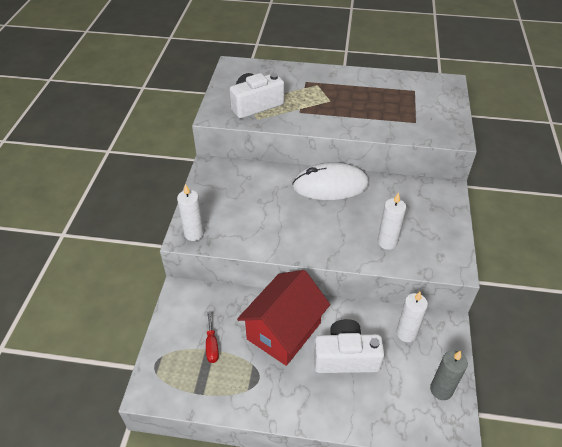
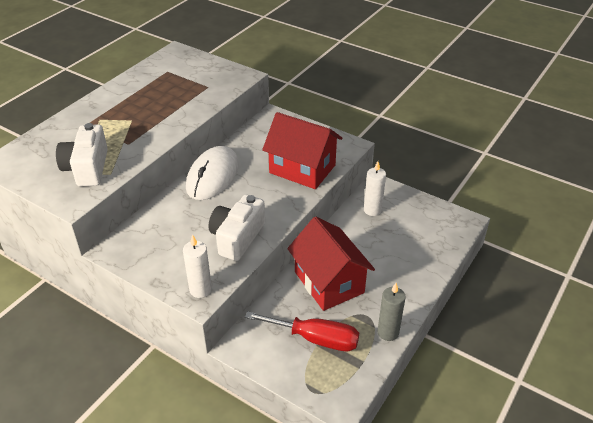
camera: 65 degrees left, 5 degrees down
red screwdriver [206,311,219,363] -> red screwdriver [245,311,359,351], size x1.96
white camera [314,319,384,373] -> white camera moved to [209,195,265,261]
white candle [378,192,406,250] -> red house [262,112,342,189]
grey candle [430,350,468,400] -> grey candle moved to [377,283,406,341]

